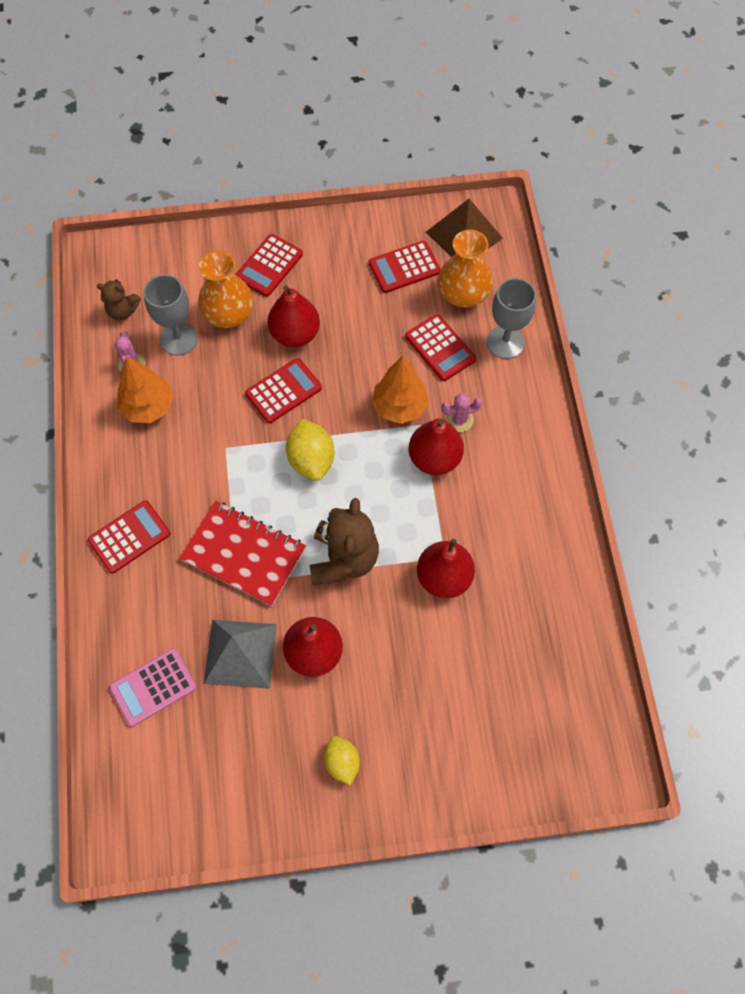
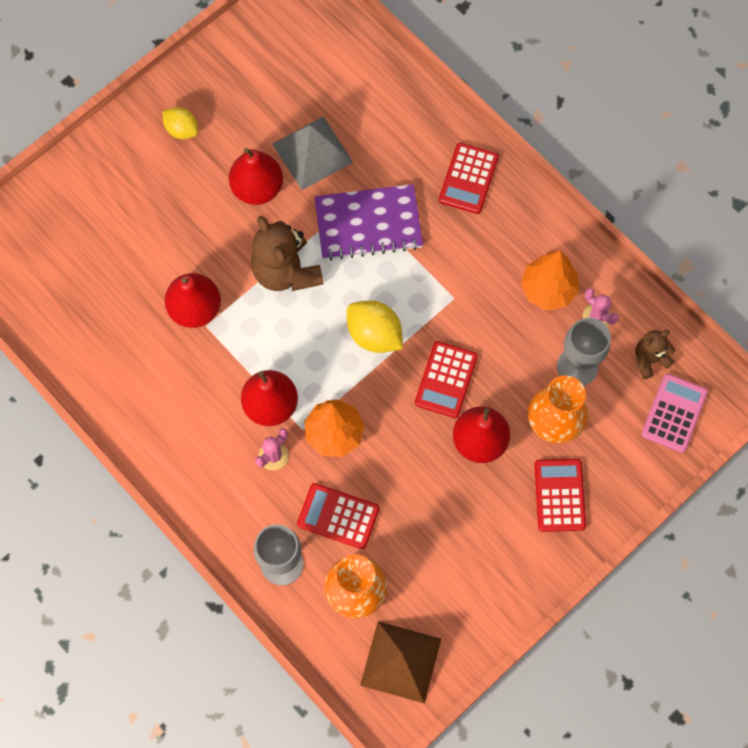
camera: 145 degrees right, 5 degrees up
pink calculator [109,648,197,727] -> pink calculator moved to [641,374,708,453]
red notebook [180,501,306,606] -> purple notebook [314,184,423,261]
red calculator [369,241,441,293] -> none

